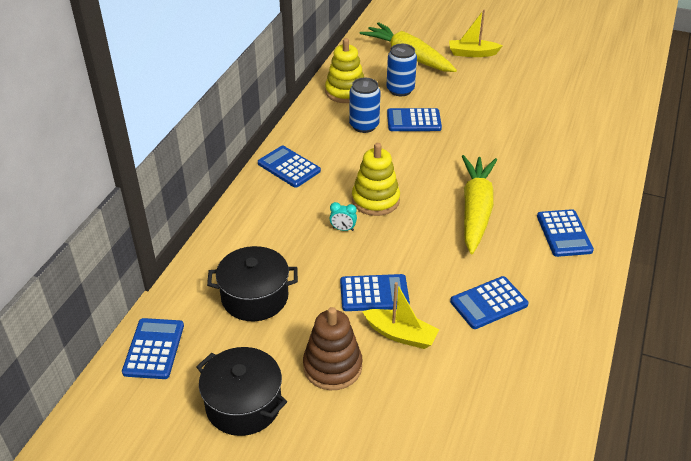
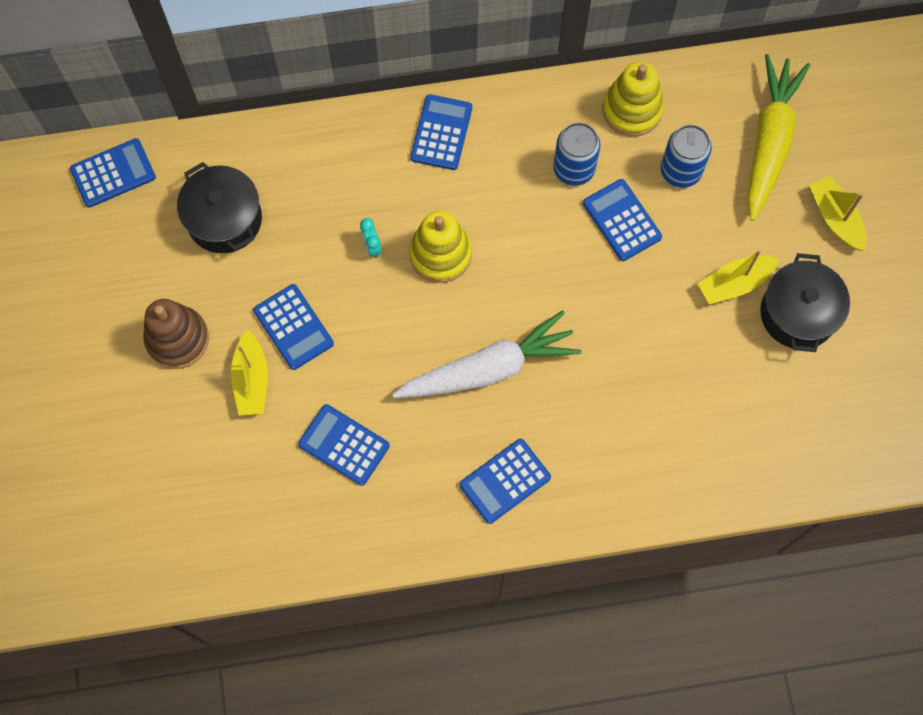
camera: 60 degrees right, 30 degrees up
black pot [197,347,287,436] -> black pot moved to [760,253,850,352]
yellow carrot [462,155,497,254] -> white carrot [392,311,581,398]
none -> yellow boat [698,250,779,304]

